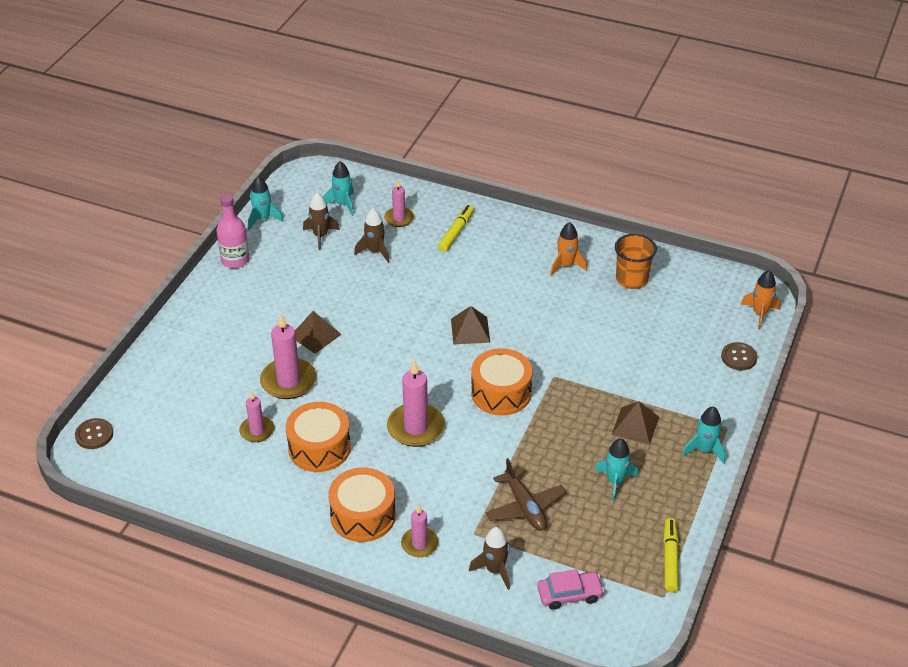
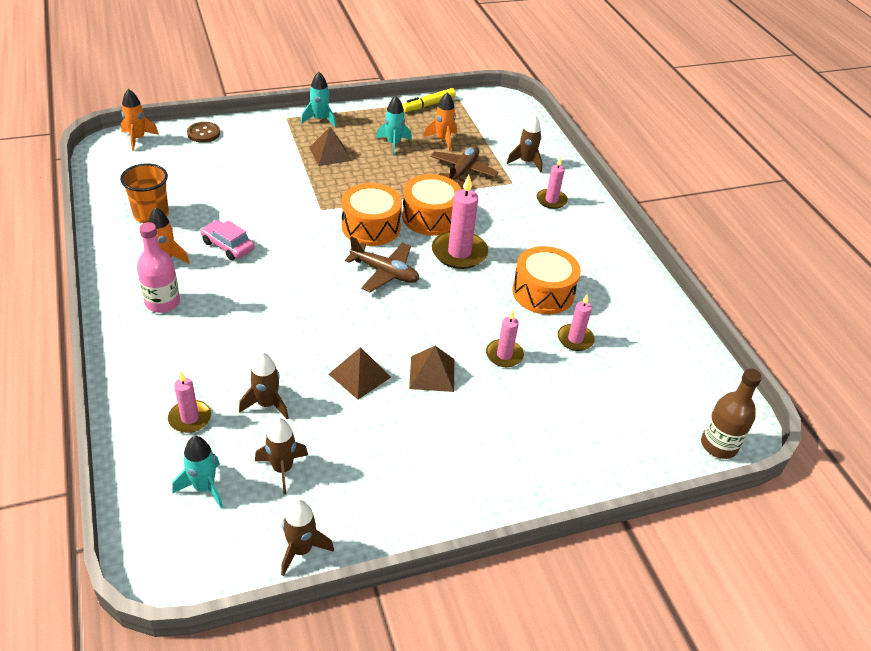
camera: 135 degrees left, 0 degrees up
brown button [75,418,113,449] -> brown bottle [701,368,762,459]
pink bottle [216,194,249,268] -> pink bottle moved to [137,222,180,313]
turquoise rocket [248,176,283,230] -> brown rocket [281,500,334,576]
pink candle [260,314,317,399] -> pink candle [486,310,524,367], size x0.60
orange drum [328,468,396,542] -> orange drum moved to [402,174,461,236]
yellow marker [438,205,474,252] -> none
brown pyramid [451,306,490,344] -> brown pyramid moved to [329,347,391,399]
pink car [537,569,604,610] -> pink car moved to [200,220,255,260]
none -> brown plane [345,236,419,292]
none -> orange rocket [424,92,457,151]

